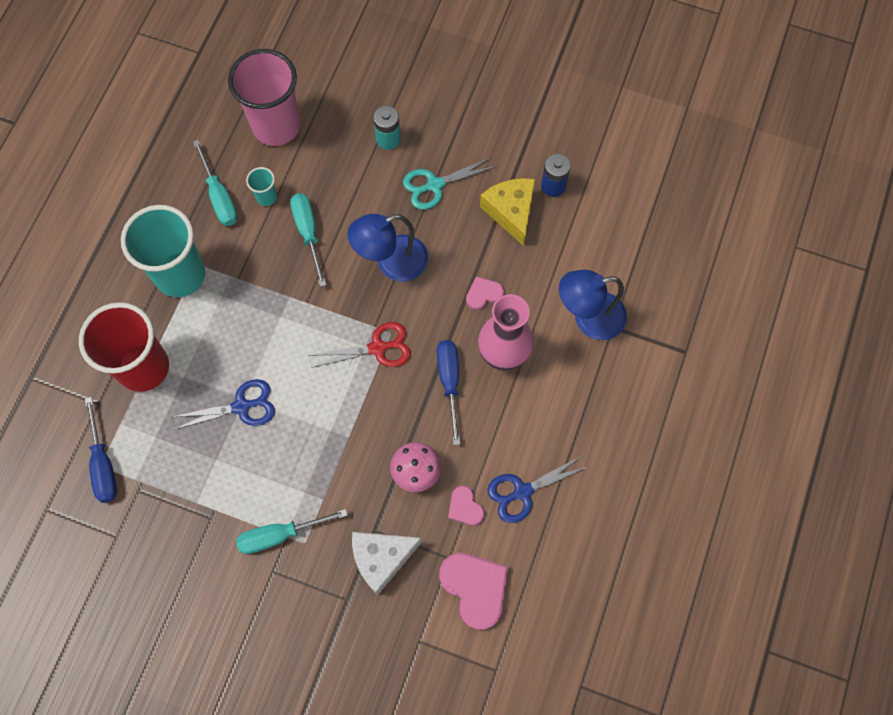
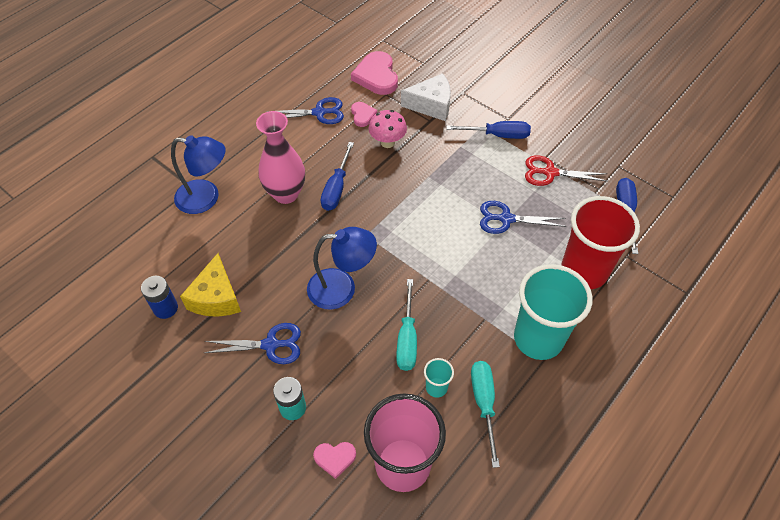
camera: 160 degrees left, 15 degrees down
turquoise screwdriver [236,509,348,554] -> blue screwdriver [447,121,531,139]
red scissors [309,322,411,368] -> red scissors moved to [525,155,607,186]
turquoise scissors [403,157,497,210] -> blue scissors [205,323,301,364]
pink heart [466,276,504,310] -> pink heart moved to [313,442,356,479]

